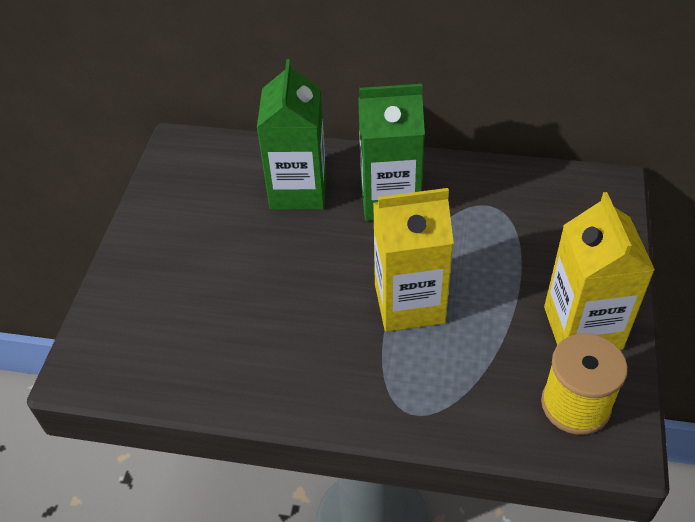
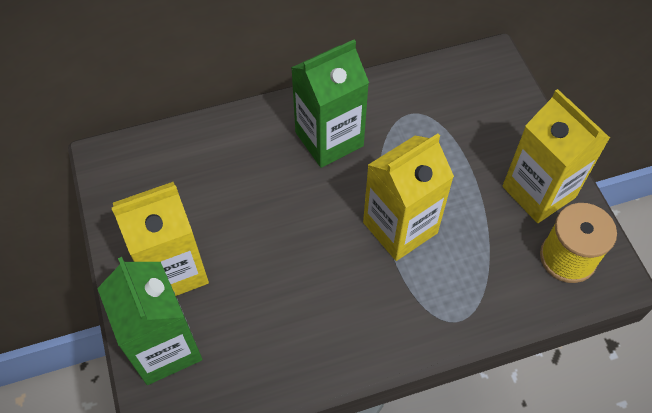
camera: 30 degrees left, 10 degrees up
green carton [257,59,327,210] -> green carton moved to [97,257,202,385]
none -> yellow carton [112,182,209,296]

